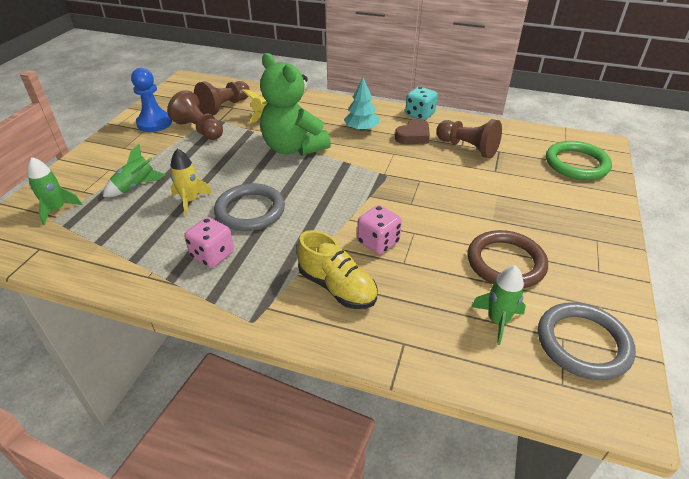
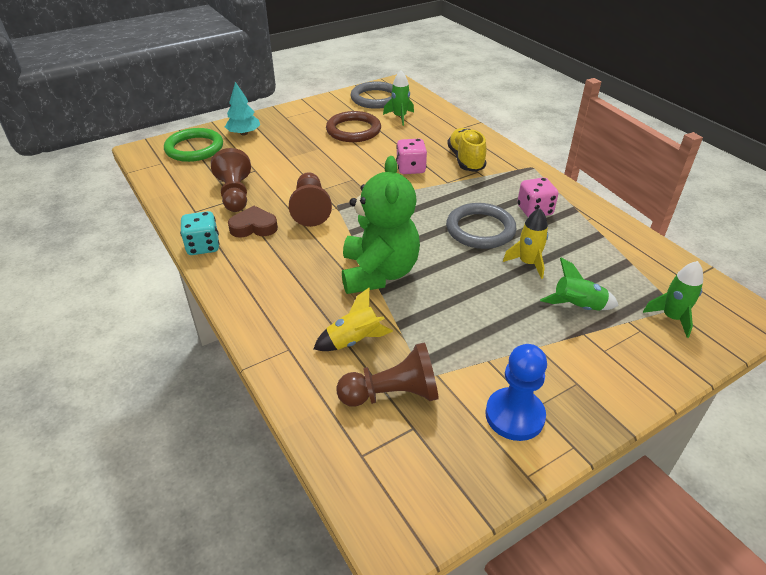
camera: 140 degrees left, 0 degrees up
brown pawn [167,90,223,140] -> brown pawn moved to [289,172,332,227]
turquoise tree [344,78,379,131] -> turquoise tree moved to [225,82,260,136]

